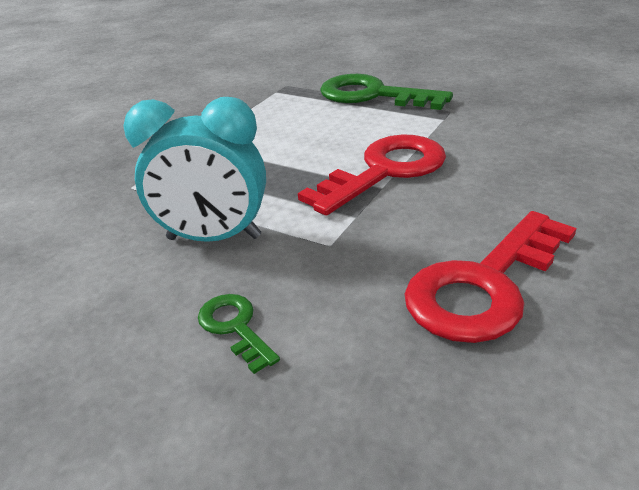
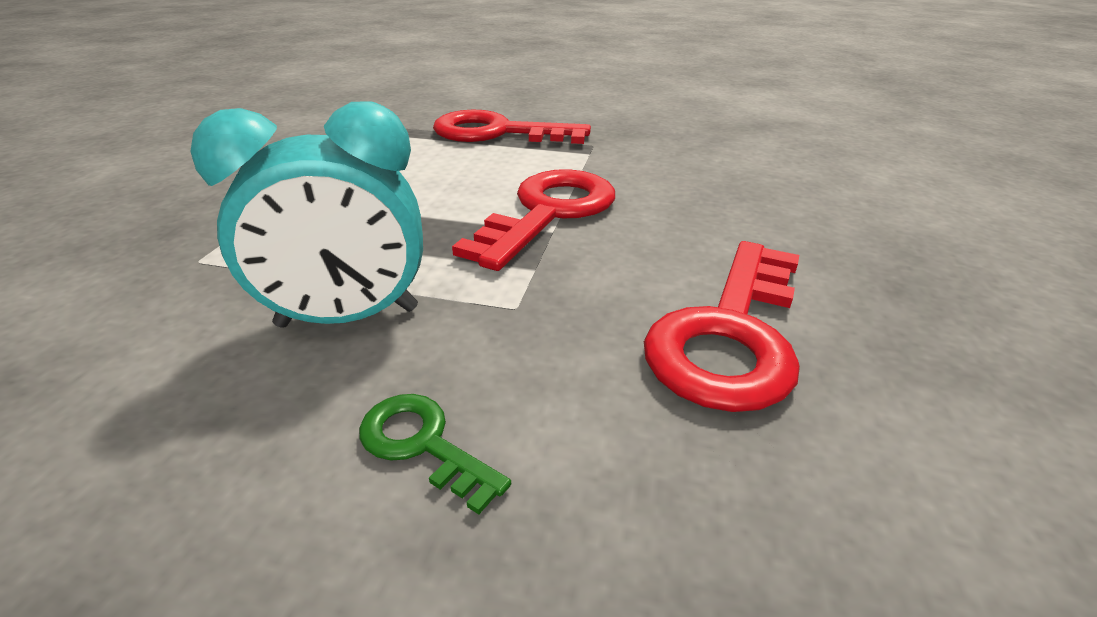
camera: 20 degrees left, 0 degrees up
green key [320,74,453,110] -> red key [433,110,591,144]

